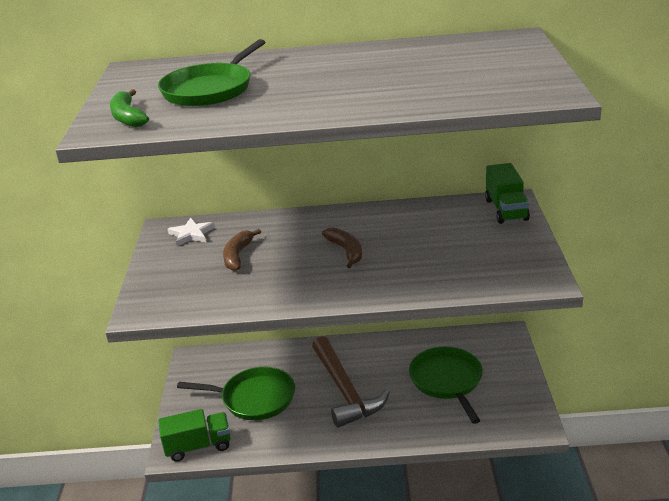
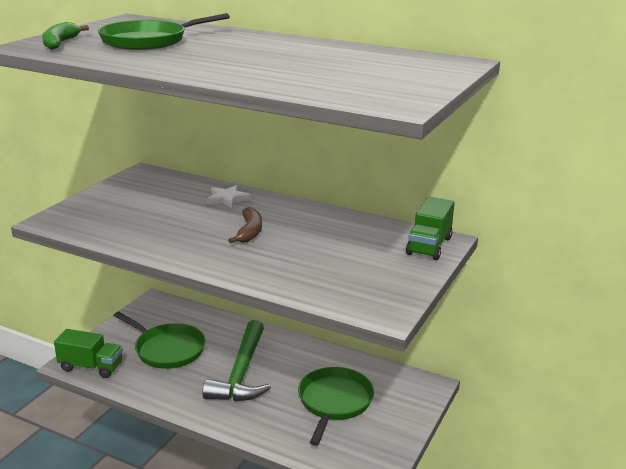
camera: 25 degrees right, 5 degrees down
white star [168,218,215,246] -> white star moved to [207,185,251,208]
brown banana [223,229,261,271] -> none
brown hammer [312,336,390,428] -> green hammer [202,320,271,401]

